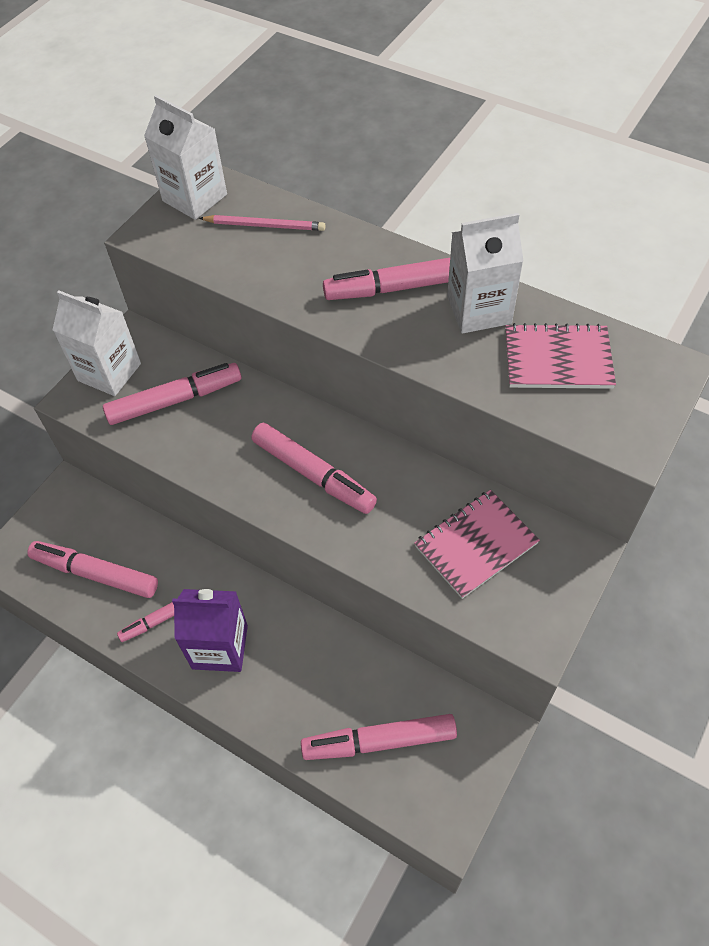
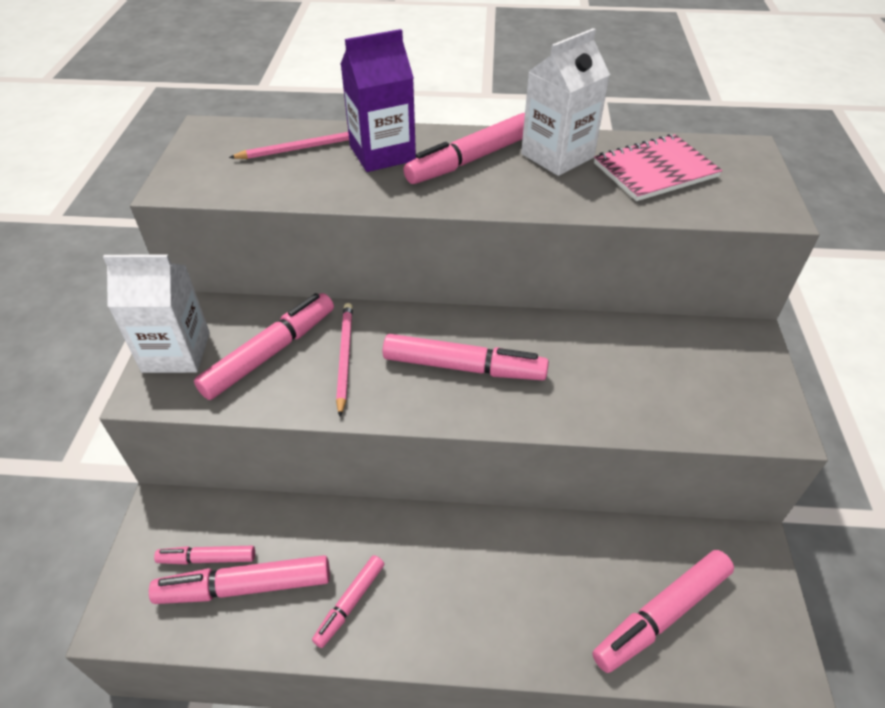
camera: 30 degrees left, 10 degrees down
white carton [144,95,227,220] -> none
purple carton [172,589,248,672] -> purple carton moved to [341,29,416,172]
pink notebook [414,490,540,599] -> none
none -> pink marker [154,546,255,565]
none -> pink pencil [336,303,353,417]

